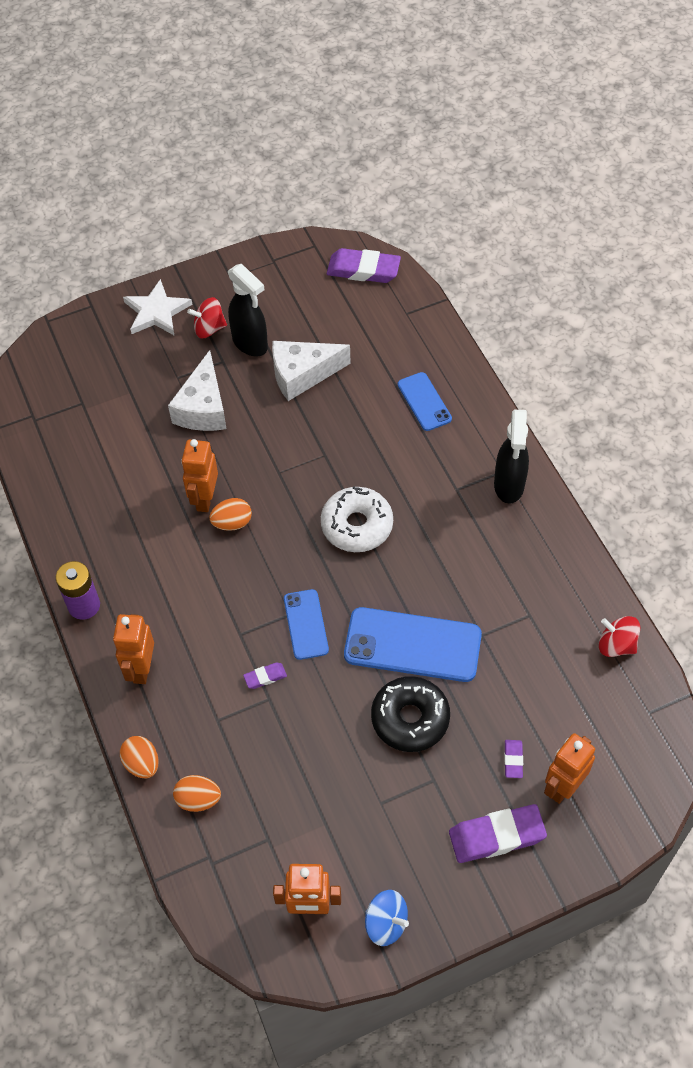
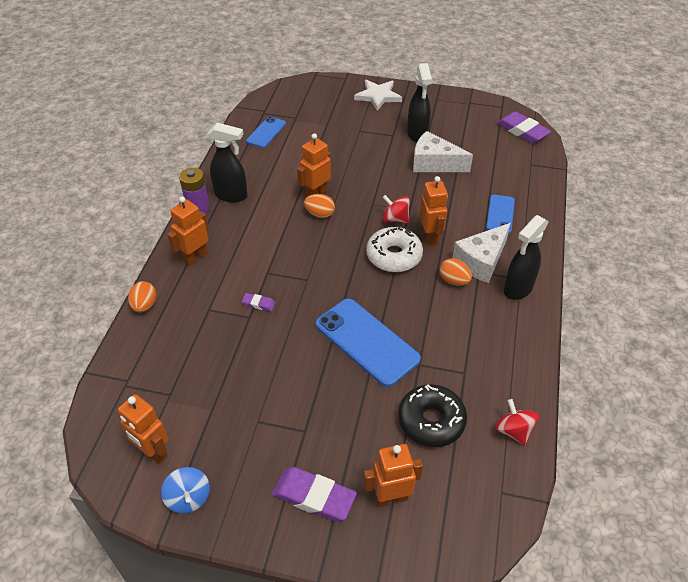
camera: 35 degrees right, 10 degrees down
white cheese [168,350,227,431] -> white cheese moved to [452,223,511,283]
orange egg [173,775,221,812] -> orange egg moved to [440,258,472,286]
red spinning top [187,297,227,338] -> red spinning top moved to [382,195,410,223]
blue phone [284,589,329,660] -> blue phone moved to [246,116,286,148]
black donut [371,676,450,752] -> black donut moved to [398,384,467,447]
purple eraser [504,740,523,778] -> none
none -> black spray bottle [208,123,247,202]
none -> orange robot [419,176,448,246]

